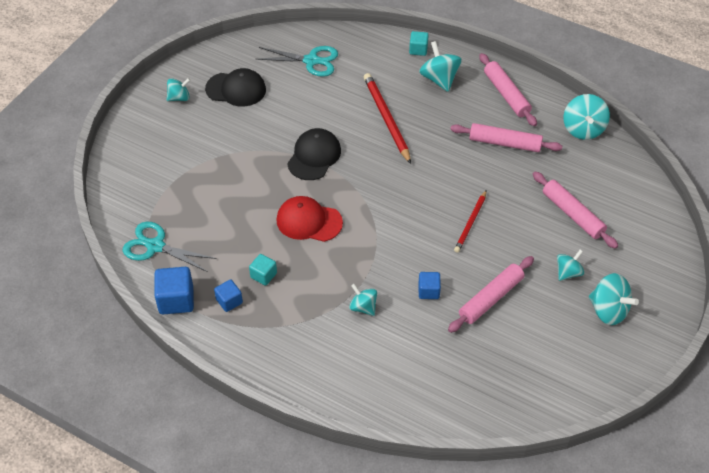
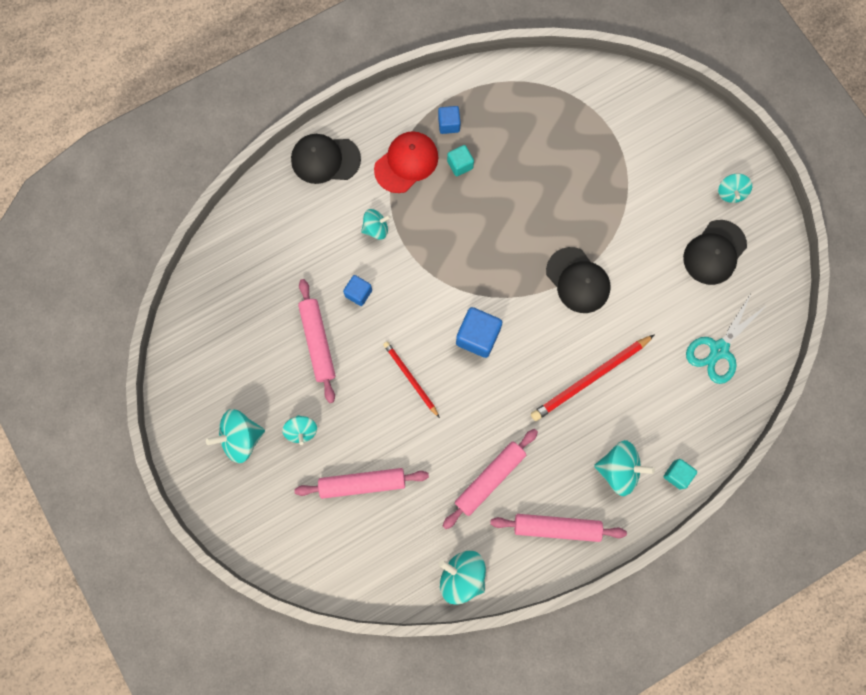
camera: 120 degrees right, 25 degrees up
turquoise scissors [123,222,217,272] -> none
blue cube [154,267,194,314] -> blue cube moved to [456,307,502,358]
red cap [276,196,343,242] -> red cap moved to [374,131,438,193]
red pencil [364,73,411,164] -> red pencil turned 135 degrees clockwise [531,334,655,421]
none -> black cap [291,134,361,184]

